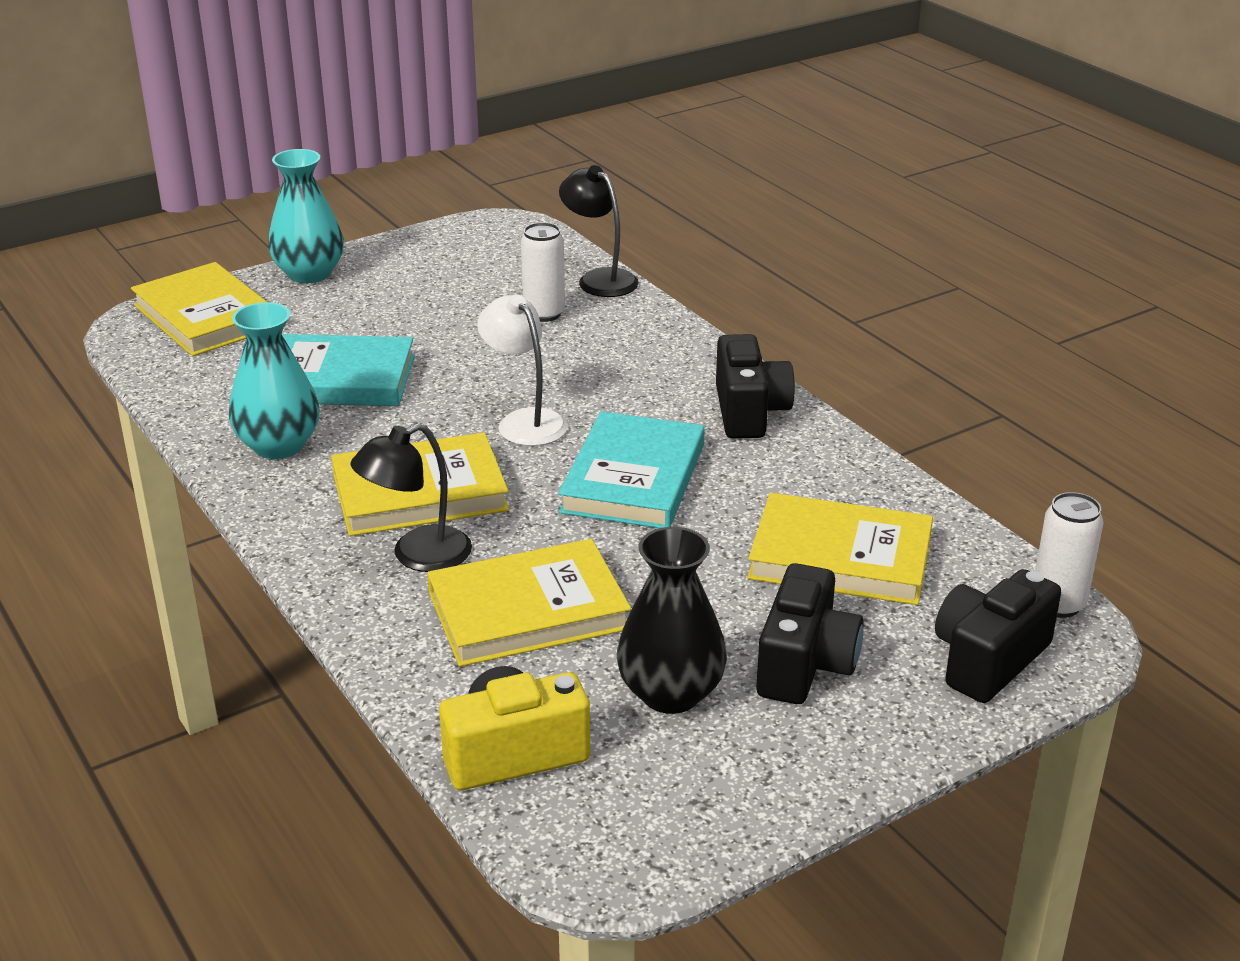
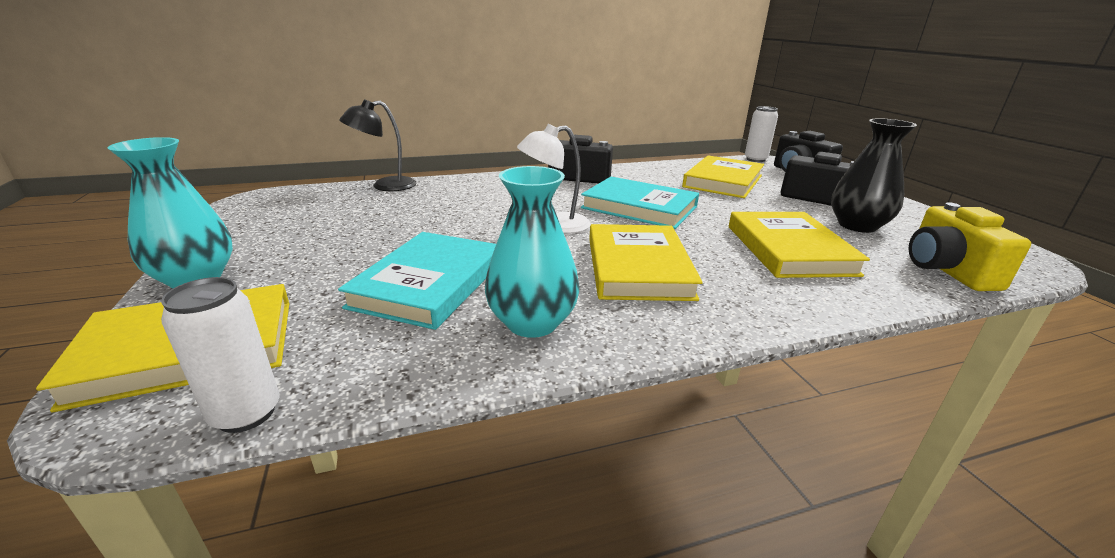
camera: 75 degrees left, 5 degrees down
black lamp [350,423,472,572] -> none
white can [521,222,565,322] -> white can moved to [161,277,280,433]

